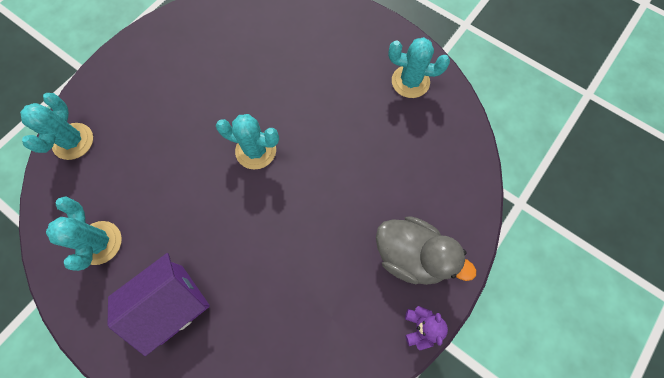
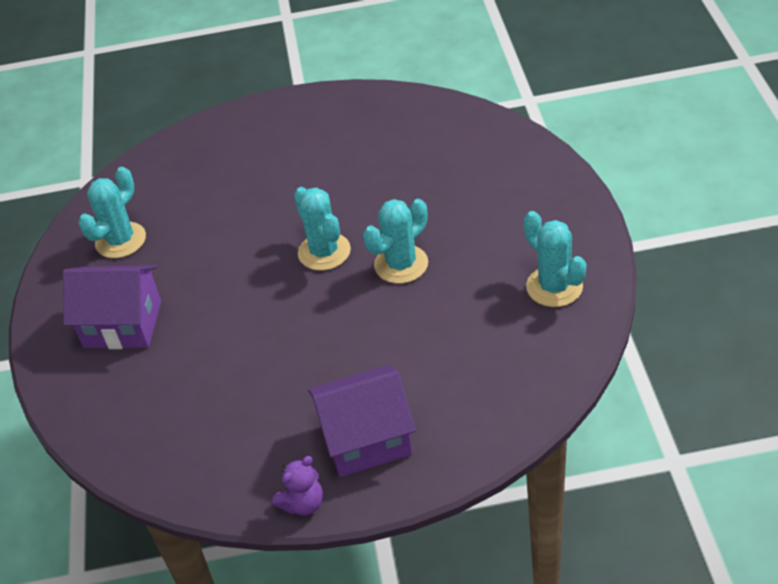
camera: 50 degrees right, 25 degrees down
turquoise cactus [20,93,93,160] -> turquoise cactus moved to [363,199,428,284]
grey duck [376,216,477,285] -> purple house [308,365,416,477]

